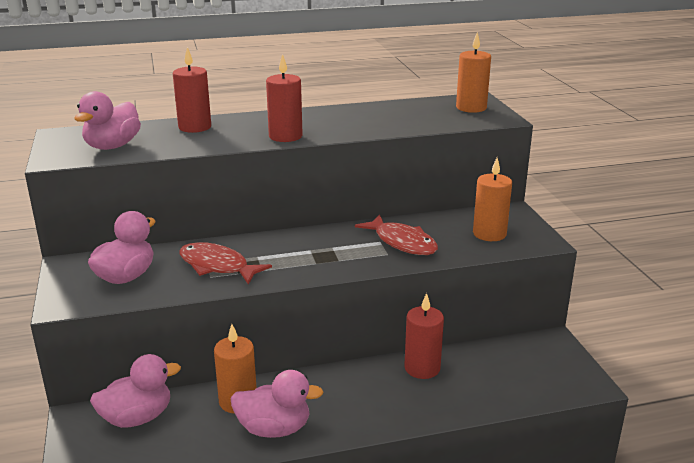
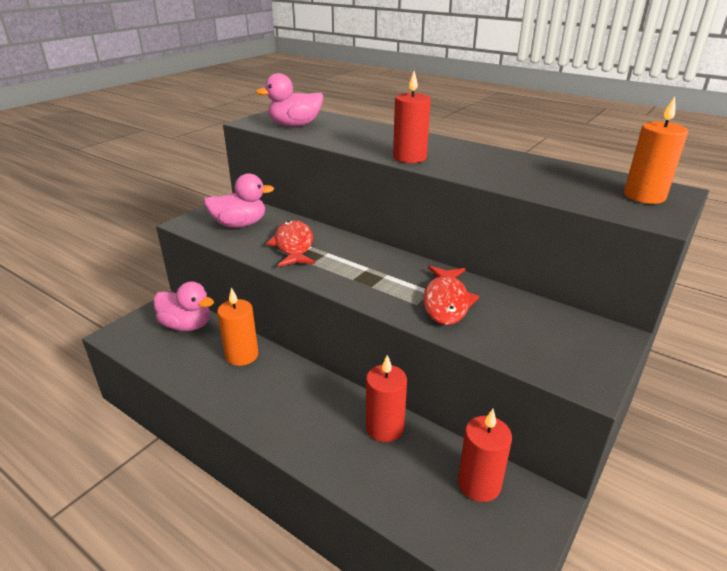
camera: 50 degrees right, 5 degrees up
red candle [173,47,211,133] -> red candle moved to [458,409,512,502]
pink duck [231,370,324,438] -> none
orange candle [473,158,512,241] -> none

